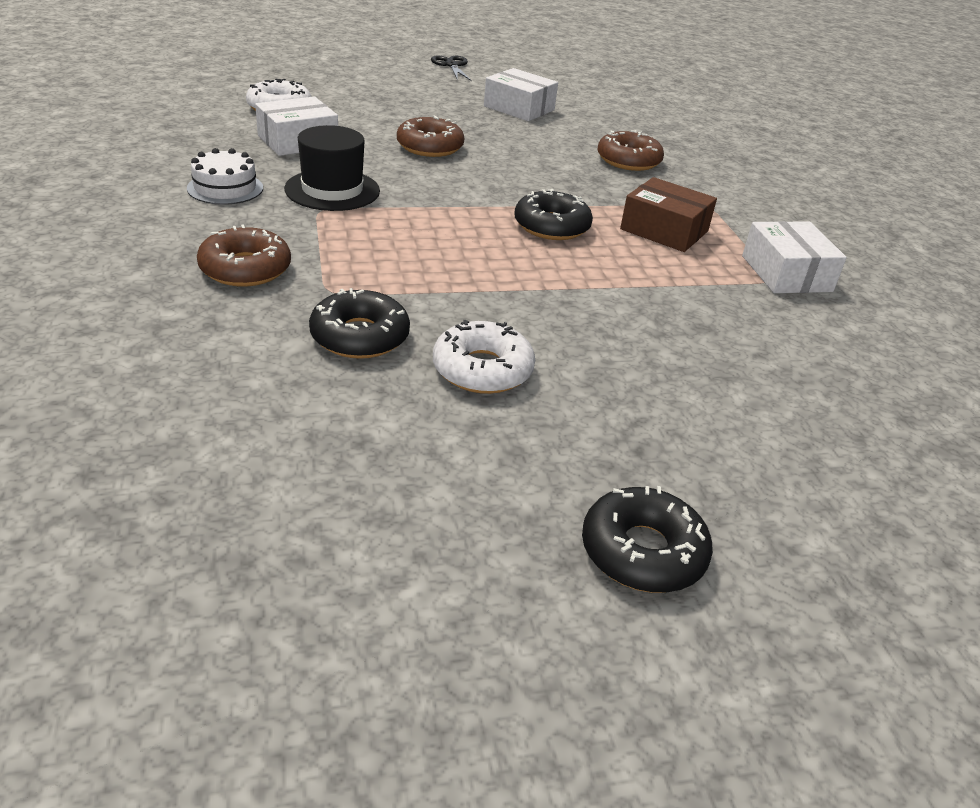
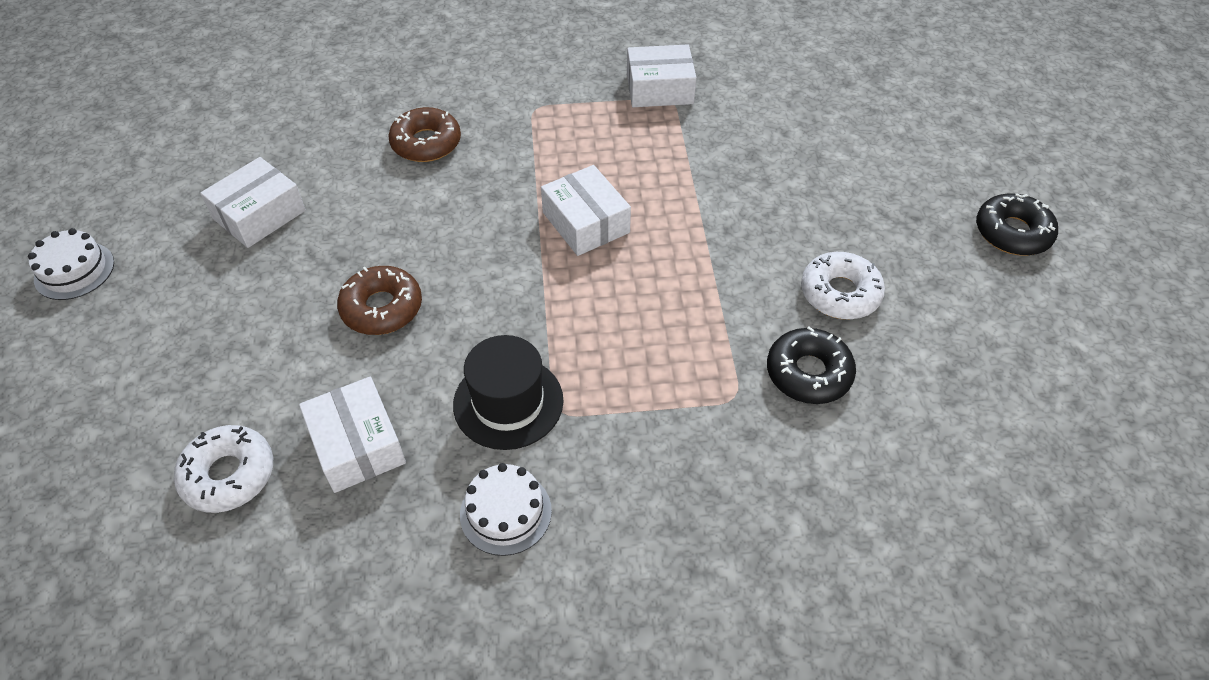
camera: 80 degrees left, 15 degrees up
brown donut [197,224,291,287] -> none
black scissors [431,56,472,81] -> white cake [28,228,114,300]
black donut [514,189,593,240] -> white box [541,165,631,256]
brown box [620,177,717,252] -> none

